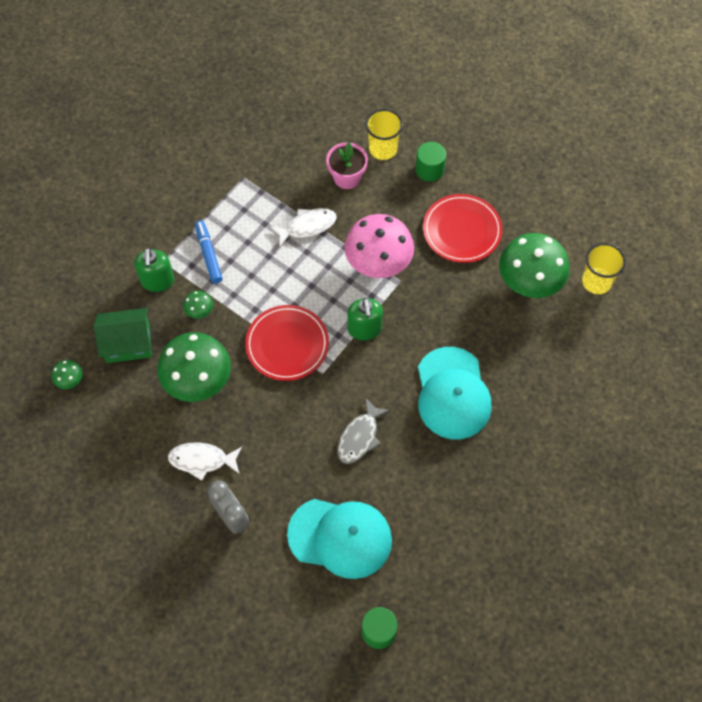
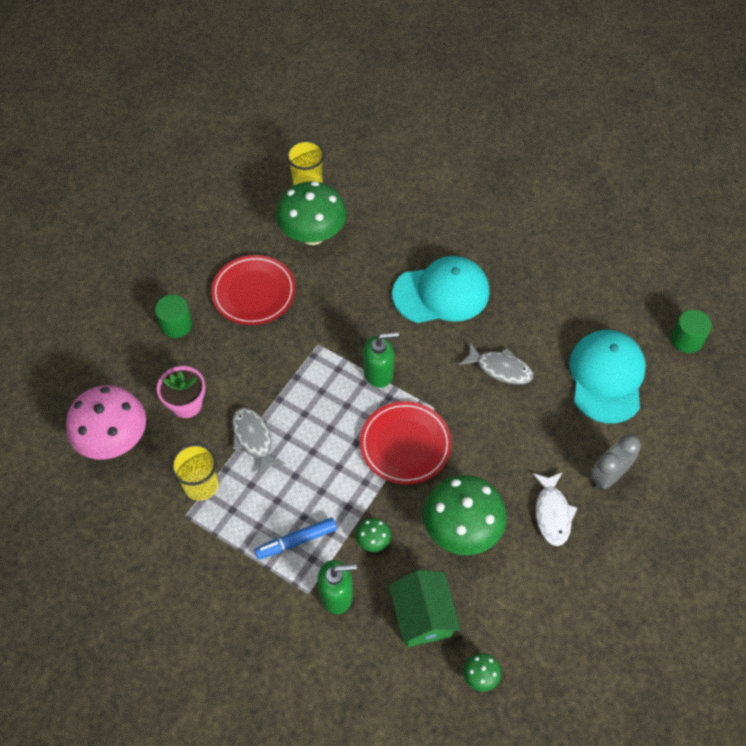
camera: 95 degrees left, 5 degrees down
white fish [270,208,337,247] -> grey fish [232,407,285,476]
pink mushroom [344,214,414,278] -> pink mushroom moved to [66,385,146,459]
yellow cup [366,109,403,160] -> yellow cup moved to [171,443,218,501]

